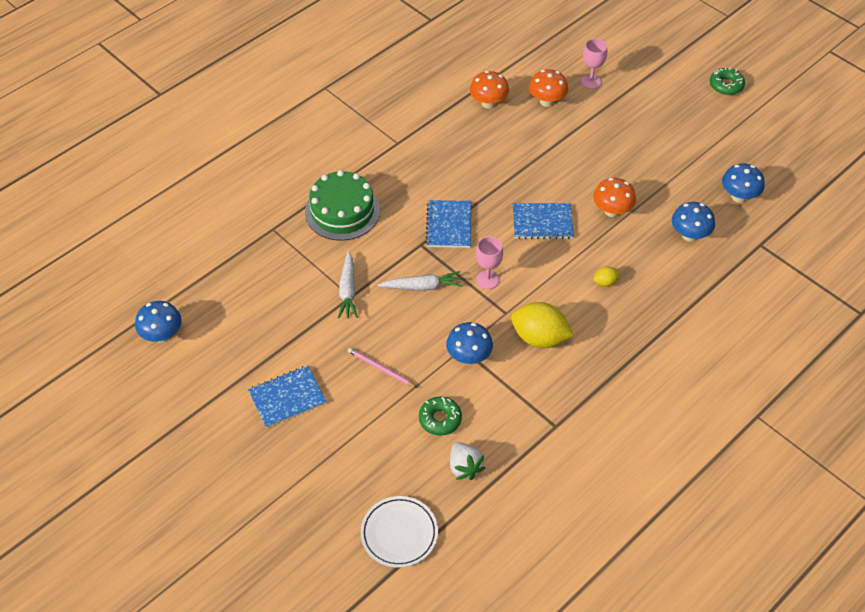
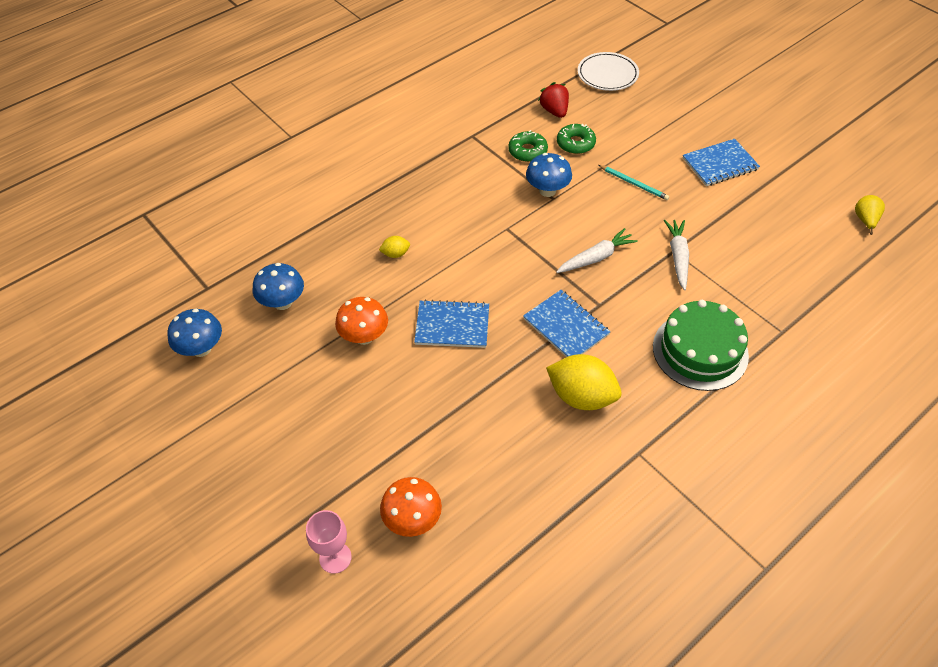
camera: 175 degrees left, 0 degrees up
blue mushroom [135,301,182,342] -> yellow pear [855,195,885,235]
pink pencil [348,348,417,388] -> turquoise pencil [598,165,669,200]
white carrot [378,271,463,291] -> white carrot turned 150 degrees clockwise [556,228,638,273]
blue notebook [426,200,471,248] -> blue notebook turned 45 degrees counterclockwise [523,290,611,357]
white strawberry [450,442,485,480] -> red strawberry [538,82,569,118]
orange mushroom [470,71,509,109] -> none
pink goblet [476,237,503,289] -> none
yellow lemon [511,302,574,348] -> yellow lemon moved to [546,354,621,410]
green donut [710,67,745,95] -> green donut moved to [508,130,548,162]

